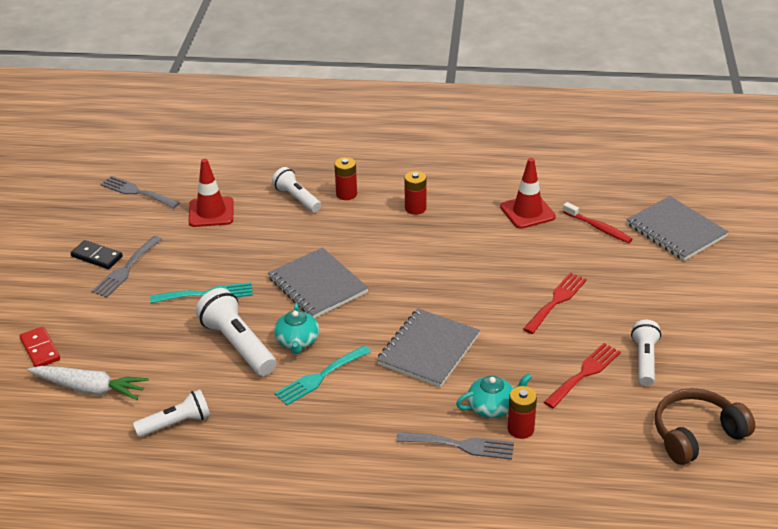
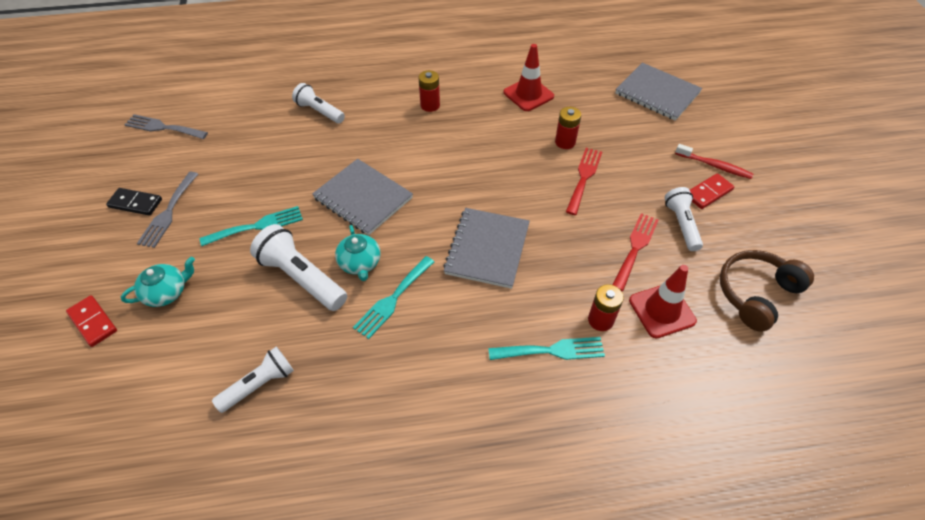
camera: 15 degrees left, 15 degrees up
white carrot [27,366,148,400] -> none
red traffic cone [189,159,234,227] -> red traffic cone moved to [629,265,697,338]
red battery [334,157,357,200] -> red battery moved to [555,107,581,149]
grey fork [397,432,514,460] -> turquoise fork [488,337,605,360]
turquoise teapot [456,373,532,418] -> turquoise teapot moved to [121,257,195,307]
red toothbrush [563,202,632,243] -> red toothbrush moved to [675,144,753,179]
none -> red domino [690,173,734,209]

